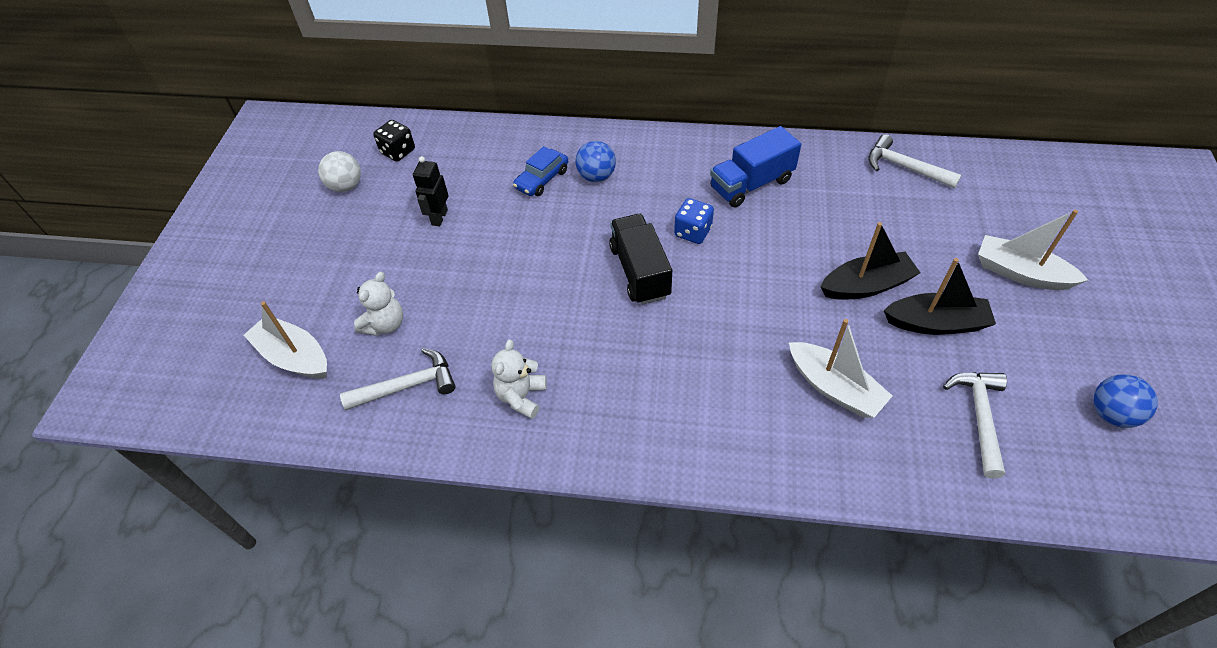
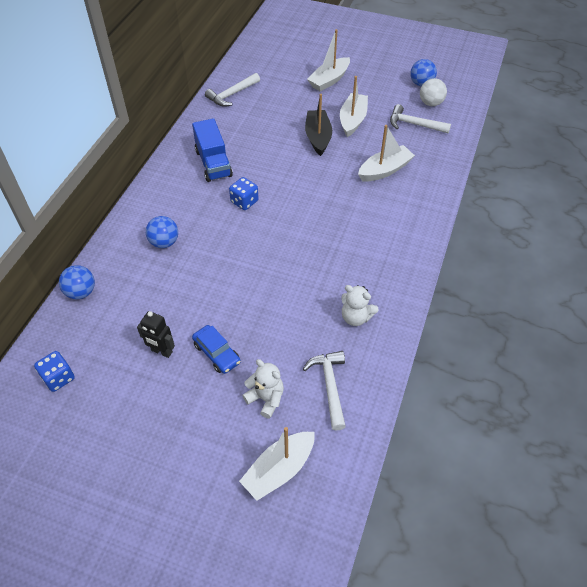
camera: 80 degrees left, 0 degrees up
white ball [318,151,361,192] -> white ball moved to [420,78,447,106]
black dice [373,120,415,162] -> blue dice [34,351,75,392]
blue car [513,146,568,196] -> blue car moved to [192,325,241,374]
black truck [609,214,672,305] -> none
black boat [883,258,996,335] -> white boat [340,76,368,137]
none -> blue ball [59,265,95,299]

